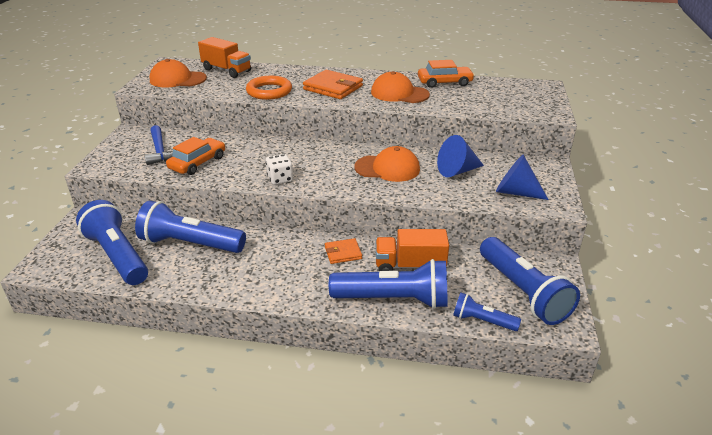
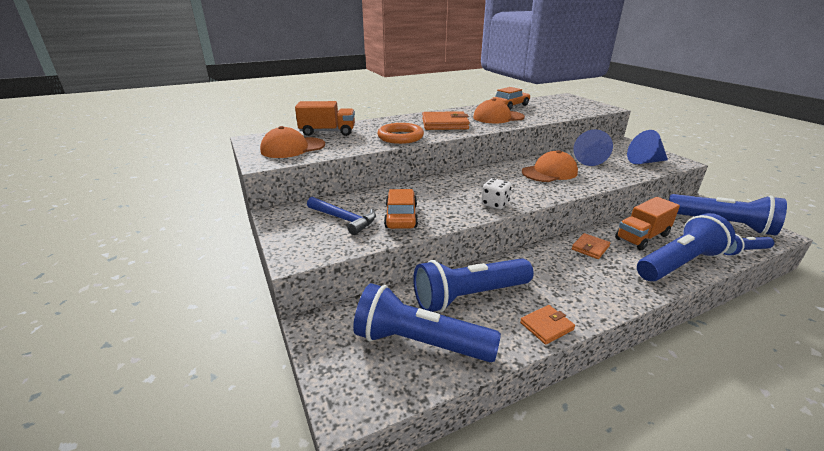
camera: 35 degrees left, 5 degrees down
none -> orange wallet [520,305,575,345]

